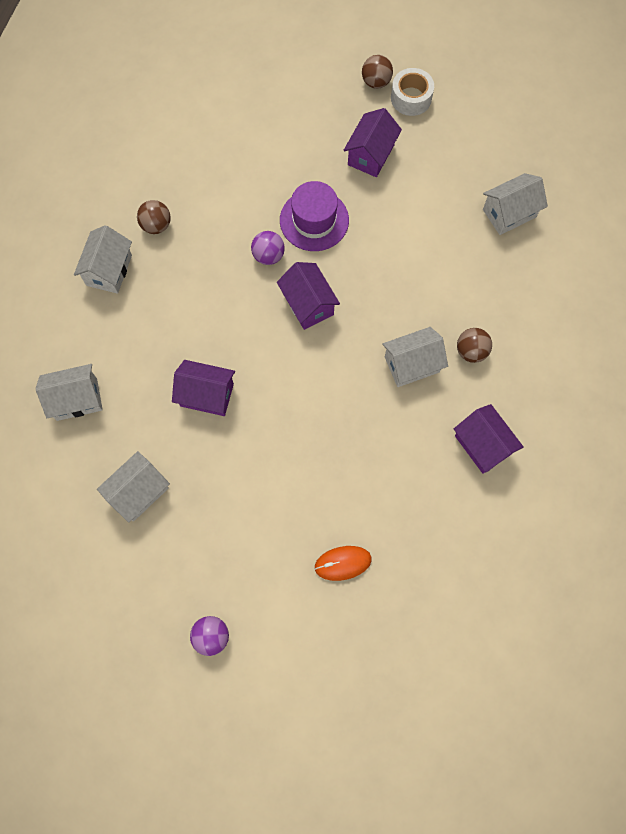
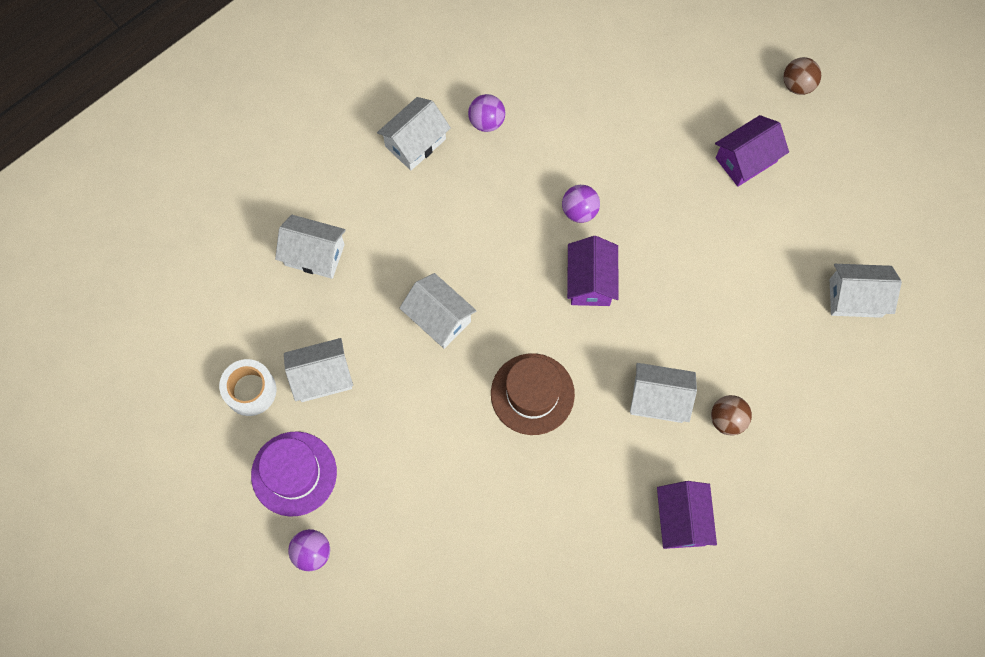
camera: 30 degrees right, 0 degrees up
brown ball [137,200,171,234] -> purple ball [468,94,505,132]
purple house [172,360,235,416] -> white house [400,273,477,349]
purple hat [280,181,349,251] -> purple hat moved to [251,431,337,517]
orange mouse [314,546,372,581] -> none
white tape [391,68,434,116] -> white tape moved to [219,359,276,416]
none -> brown hat [491,353,575,435]

